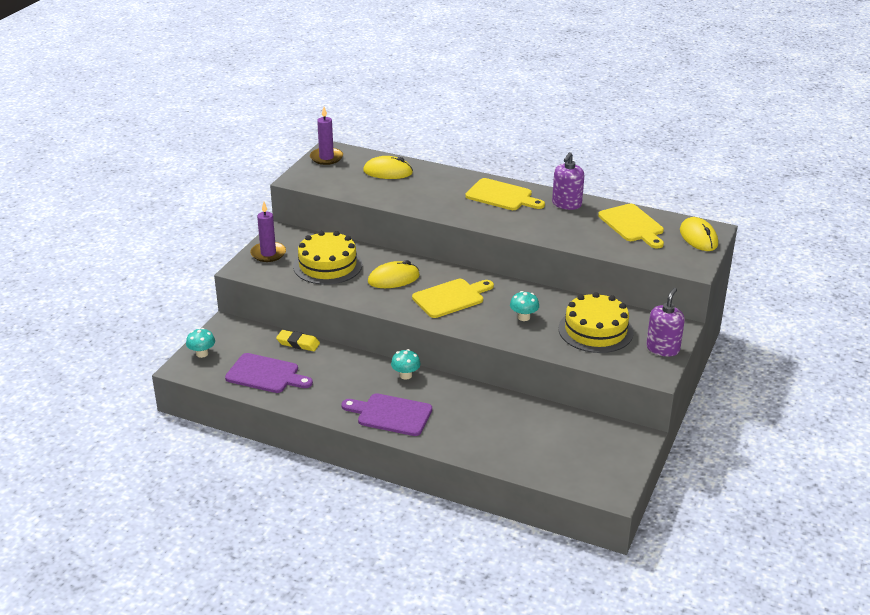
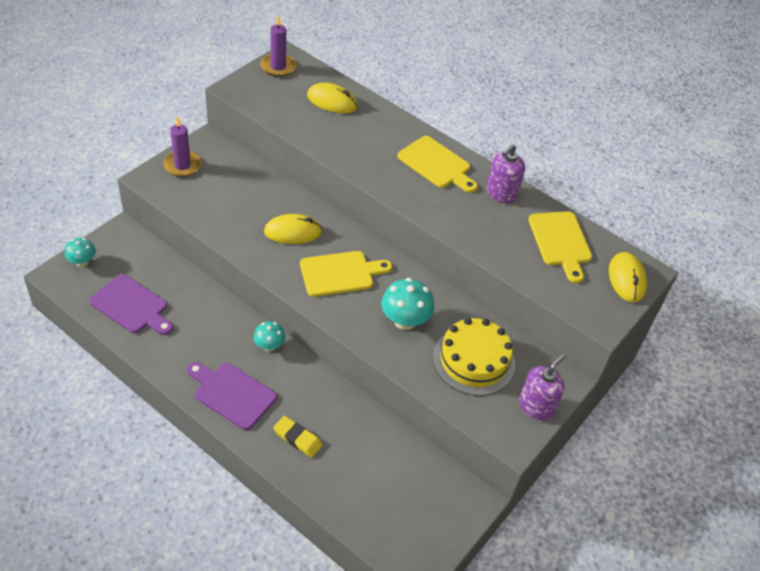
camera: 10 degrees right, 15 degrees up
yellow eraser [276,330,320,351] -> yellow eraser moved to [273,416,322,458]
yellow cake [293,231,362,285] -> none
turquoise mushroom [510,291,539,321] -> turquoise mushroom [381,278,435,330], size x1.63

